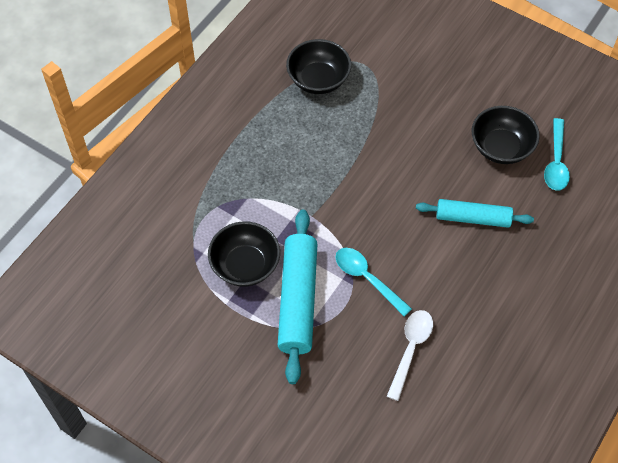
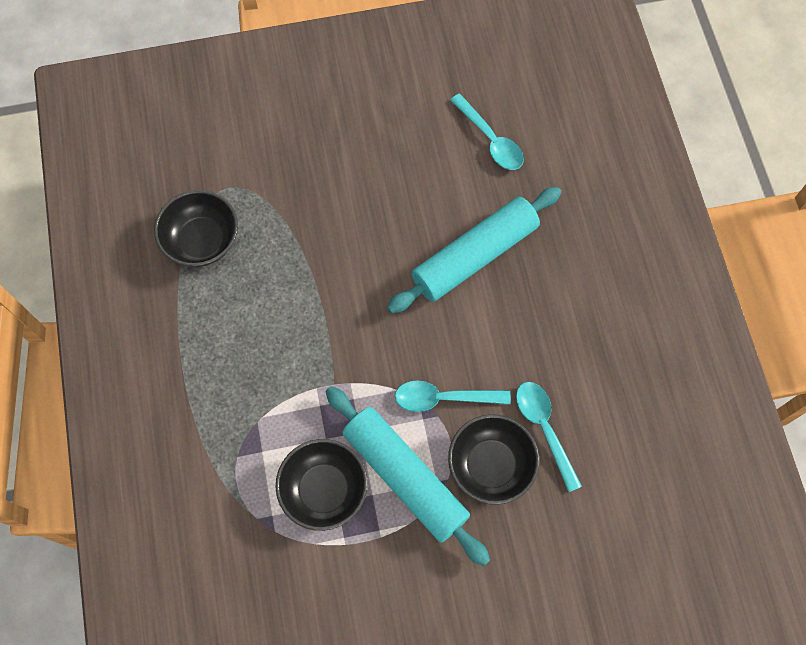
camera: 45 degrees left, 10 degrees up
white spoon [386,310,433,401] -> turquoise spoon [516,382,582,492]
turquoise rolling pin [416,199,534,228] -> turquoise rolling pin [387,187,562,314], size x1.55
black bowl [472,106,540,164] -> black bowl moved to [448,414,539,505]

